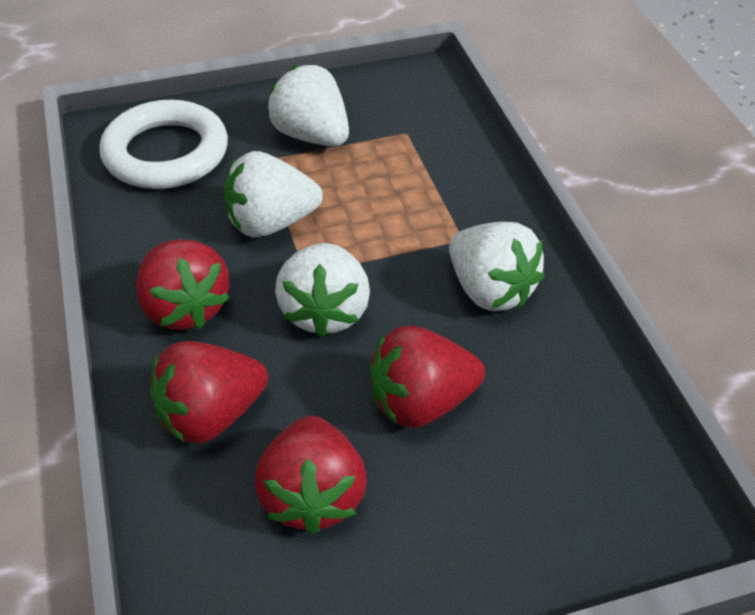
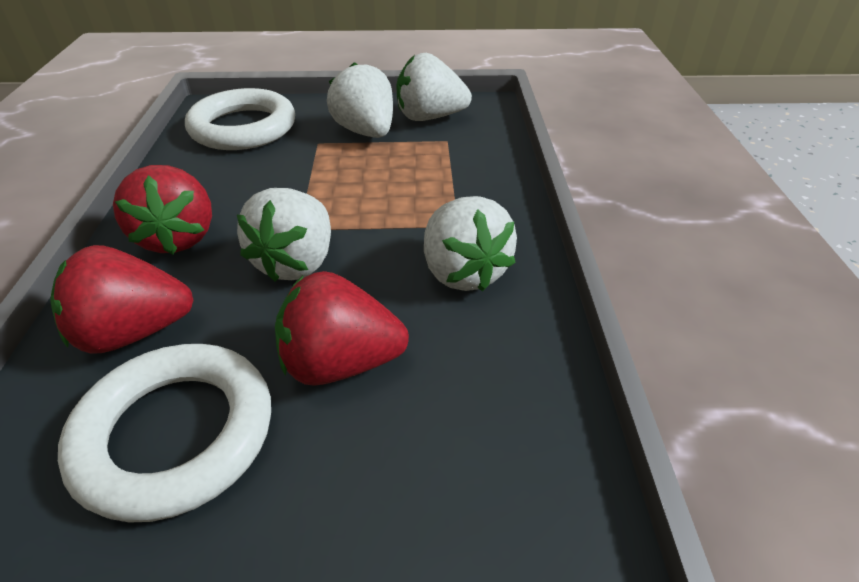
camera: 15 degrees right, 5 degrees down
white strawberry [224,151,323,237] -> white strawberry moved to [396,53,472,121]
red strawberry [254,415,367,534] -> white ring [58,344,271,523]

